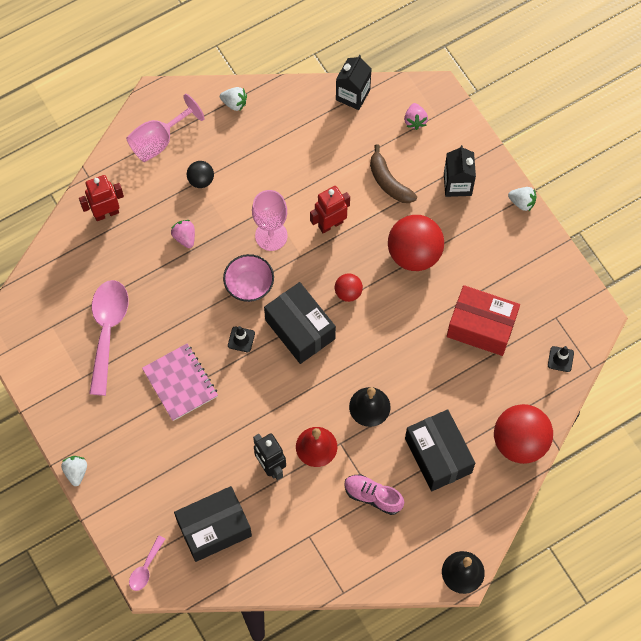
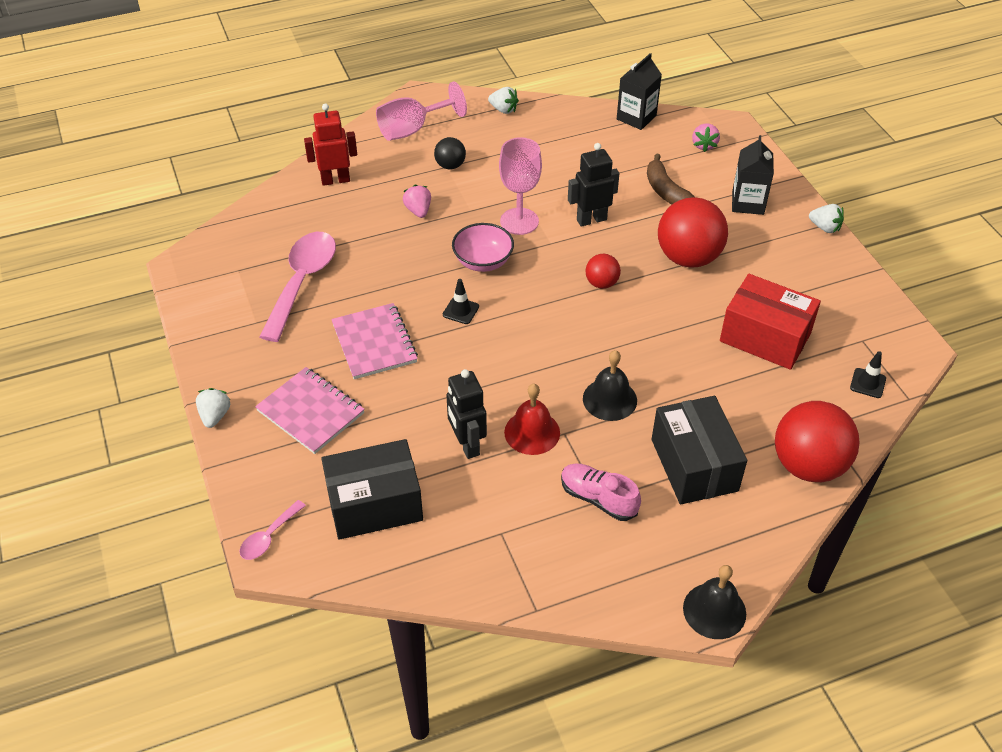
camera: 10 degrees right, 20 degrees down
black box [264,282,336,364] -> none
red robot [310,186,350,233] -> black robot [568,143,620,227]
none -> pink notebook [255,367,365,454]

